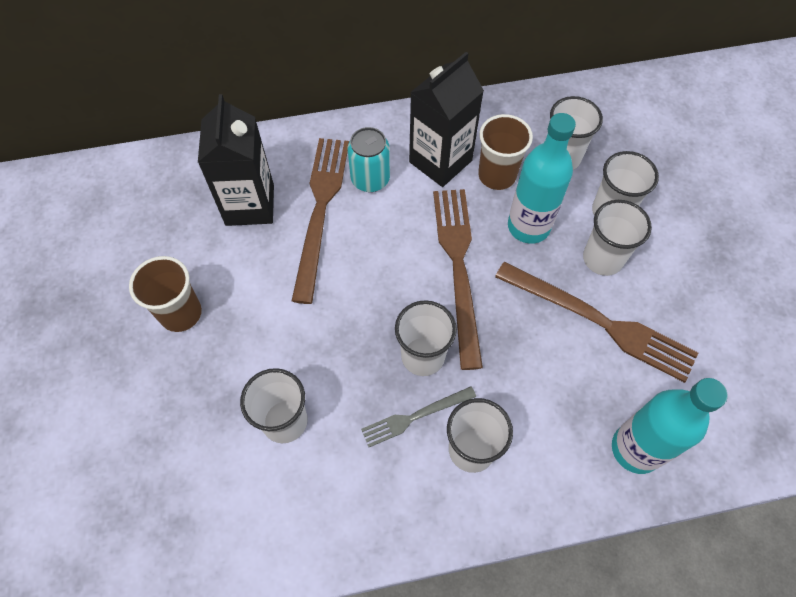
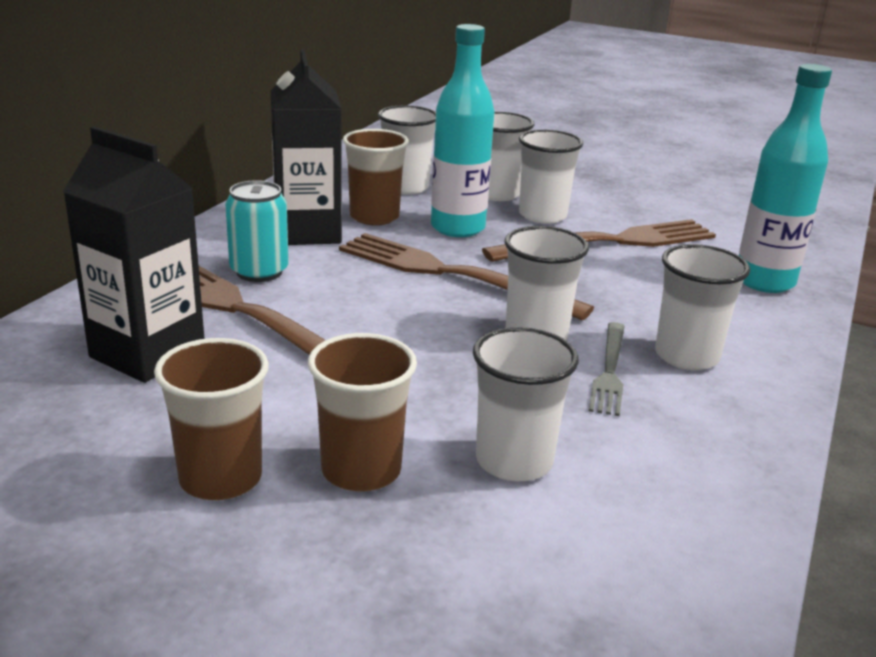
camera: 55 degrees left, 35 degrees down
none -> brown cup [308,333,417,491]

